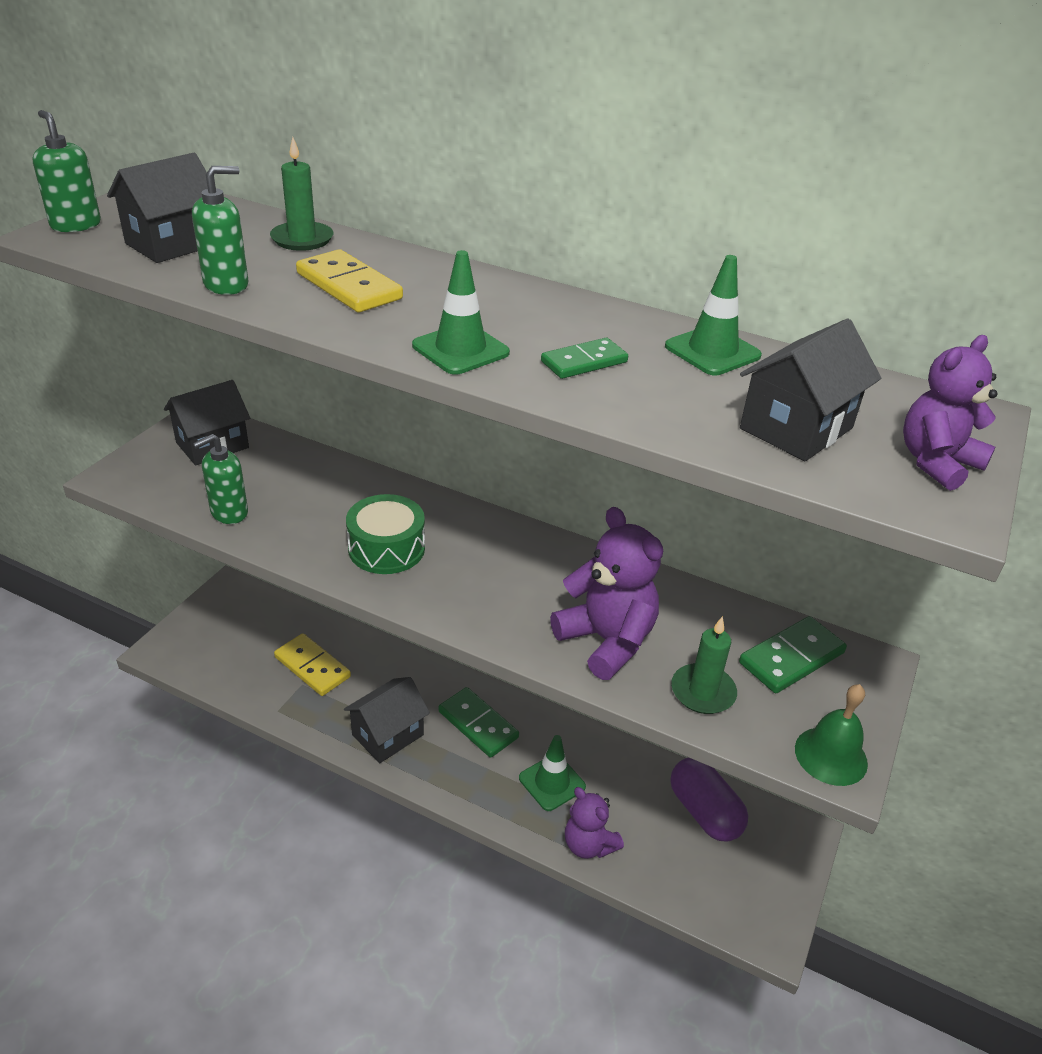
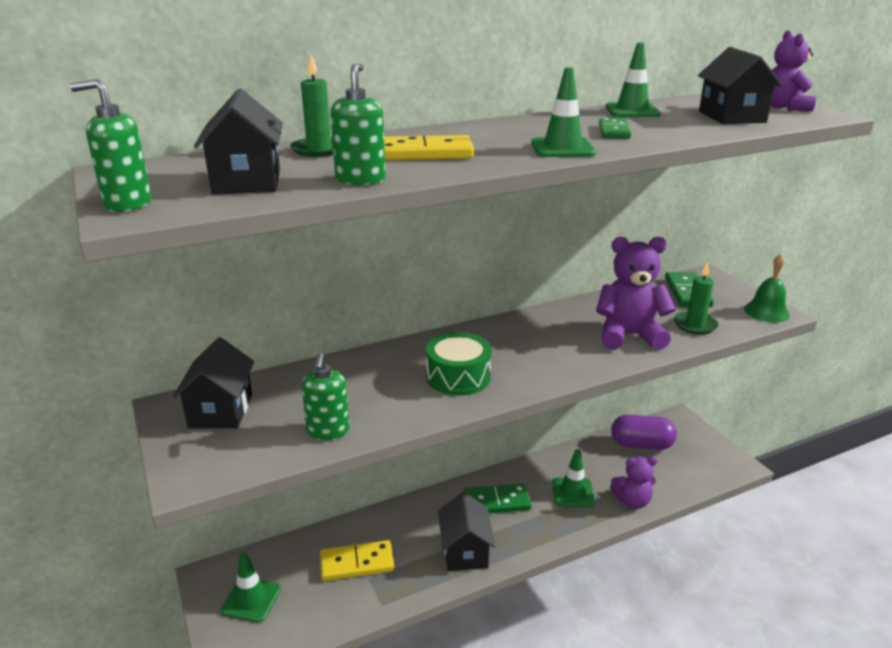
camera: 50 degrees left, 10 degrees down
none -> green traffic cone [221,552,281,623]

